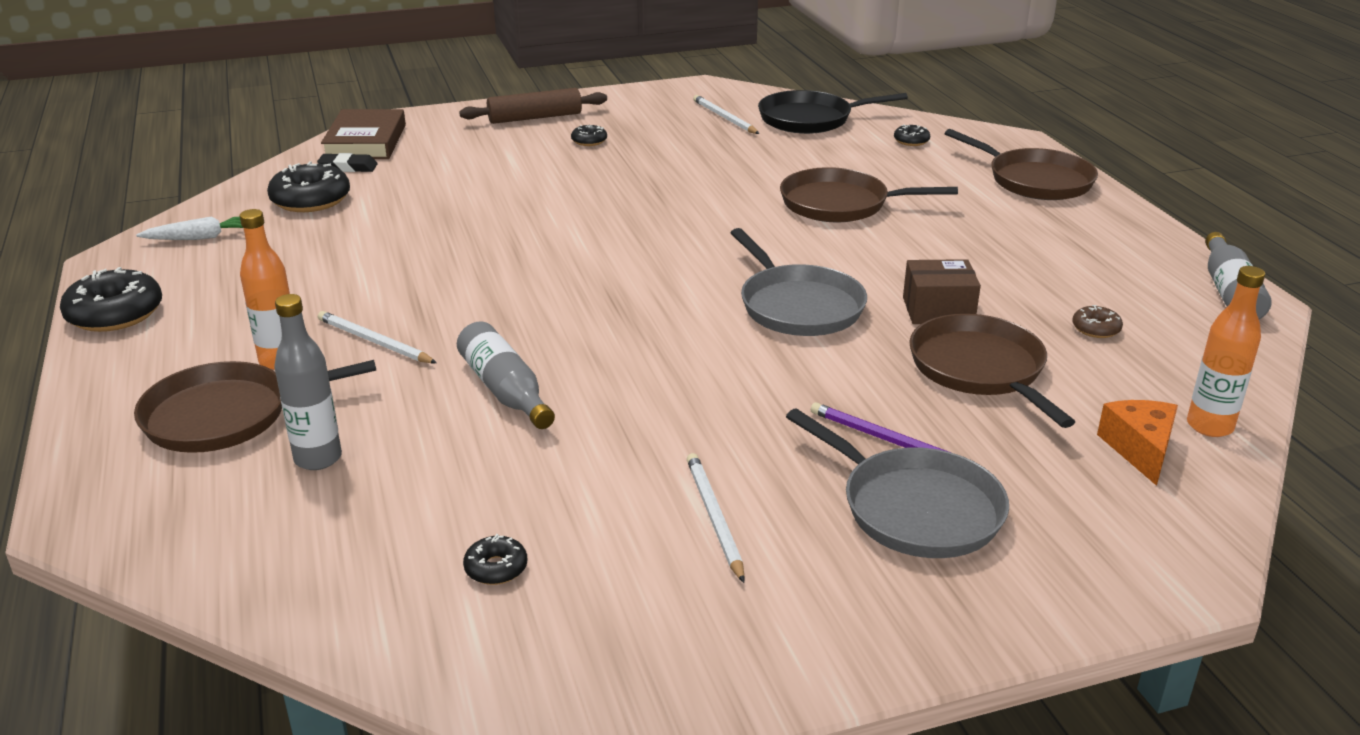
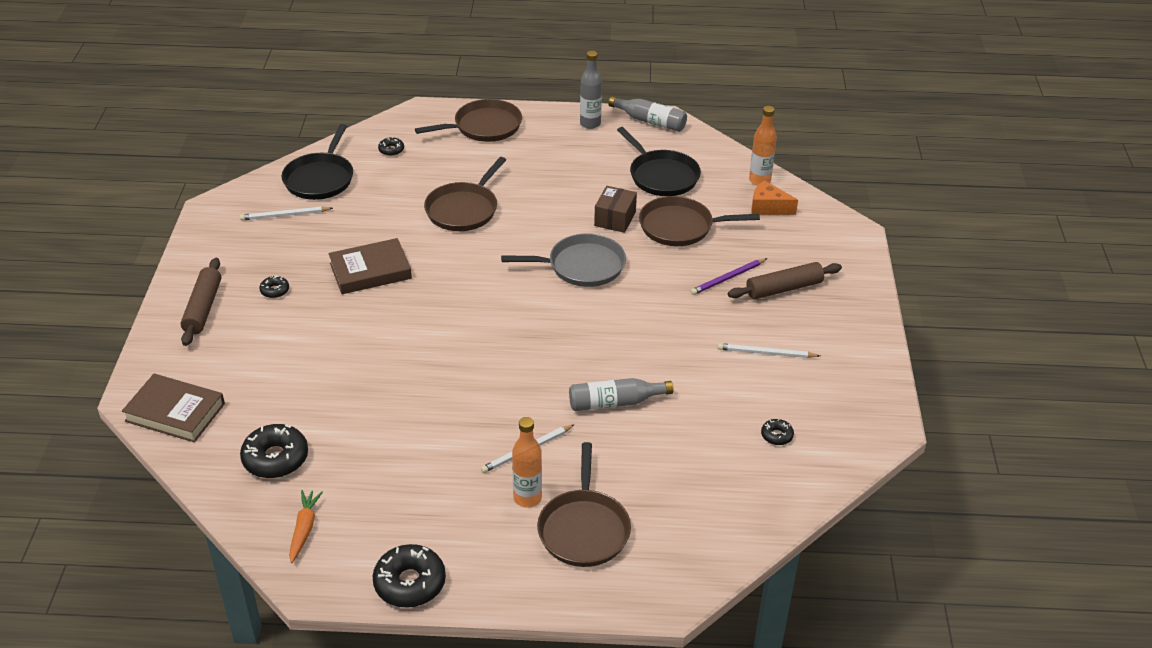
camera: 70 degrees left, 10 degrees up
white carrot [136,217,243,240] -> orange carrot [289,490,323,563]
grey bottle [274,294,342,470] -> grey bottle moved to [580,51,602,129]
black eraser [317,153,378,172] -> none
grey pan [786,408,1009,558] -> brown rolling pin [728,262,842,299]
brown donut [1072,305,1123,338] -> black pan [617,127,701,196]
none -> brown book [328,238,412,294]

